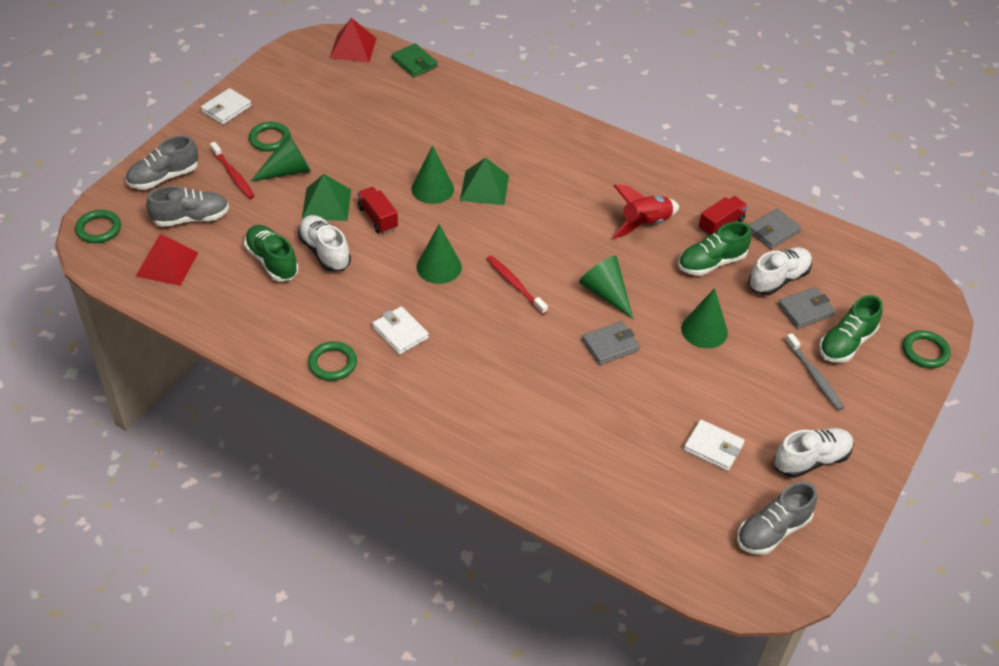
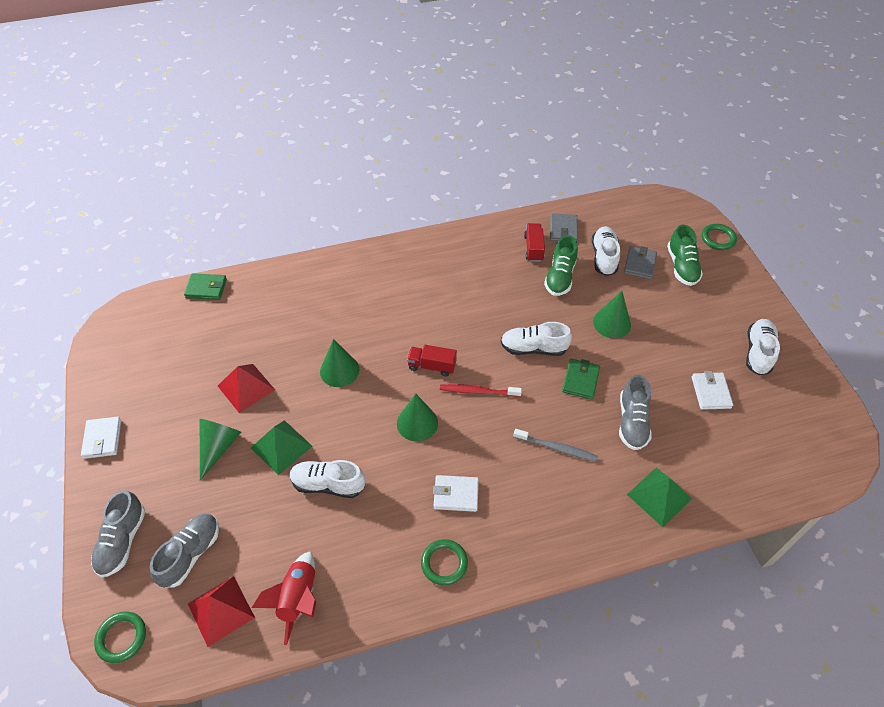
camera: 45 degrees left, 5 degrees up
red toothbrush [210,142,255,199] -> none
green shoe [244,225,299,281] -> none
green ring [249,122,291,152] -> none
red pyramid [330,18,377,62] -> red pyramid moved to [218,364,275,413]
red truck [357,187,398,234] -> red truck moved to [407,345,457,376]
green pyramid [460,157,509,205] -> green pyramid moved to [627,468,692,527]
green cone [579,256,633,319] -> white shoe [501,322,572,356]
grey wallet [582,321,640,365] -> green wallet [562,359,600,400]
red rocket [612,184,679,239] -> red rocket moved to [251,552,316,645]
white wallet [684,420,745,471] -> white wallet turned 75 degrees counterclockwise [692,371,733,410]
grey shoe [737,482,817,555] -> grey shoe moved to [619,375,651,450]
grey toothbrush [785,333,844,410] -> grey toothbrush moved to [513,429,598,462]

